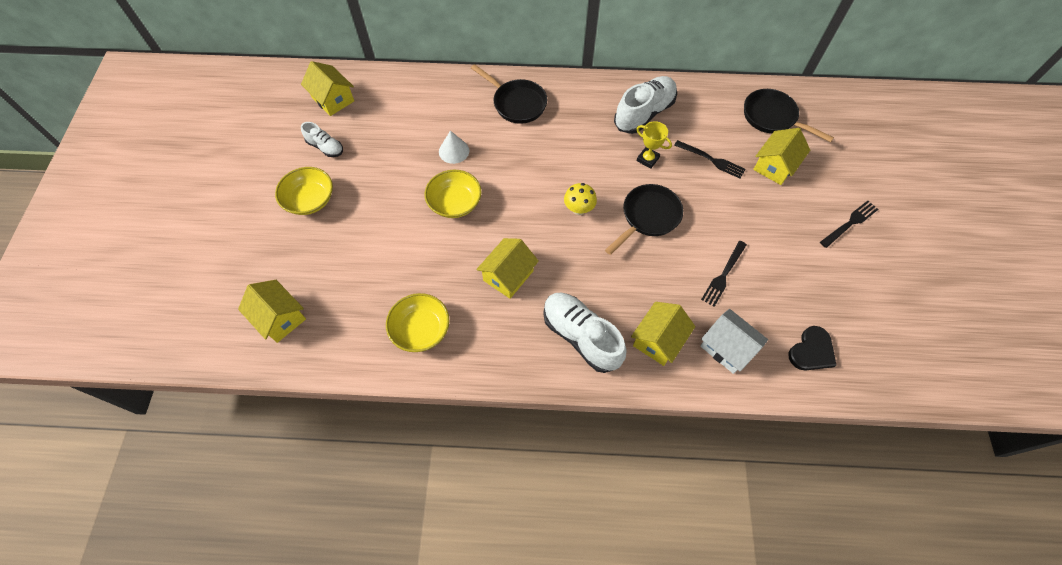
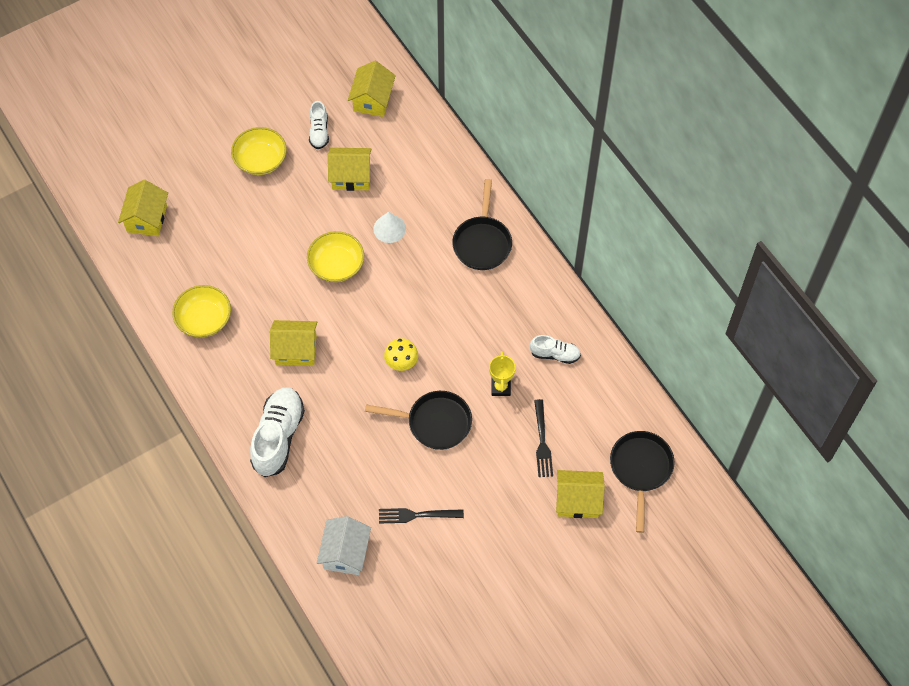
camera: 55 degrees right, 0 degrees up
white shoe [614,76,677,134] -> white shoe [530,335,581,364], size x0.54
yellow house [631,302,695,366] -> yellow house moved to [328,148,372,191]
black heart [788,326,837,371] -> none
black fork [820,201,878,248] -> none

